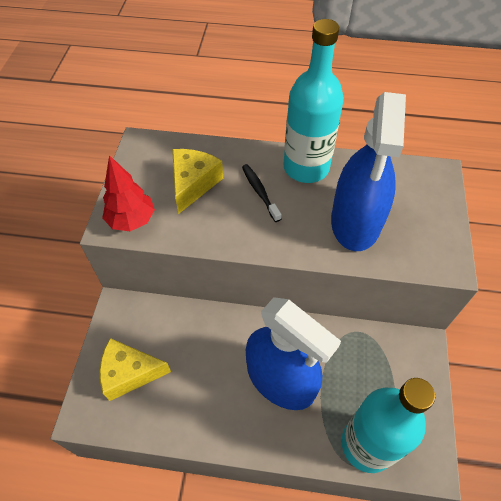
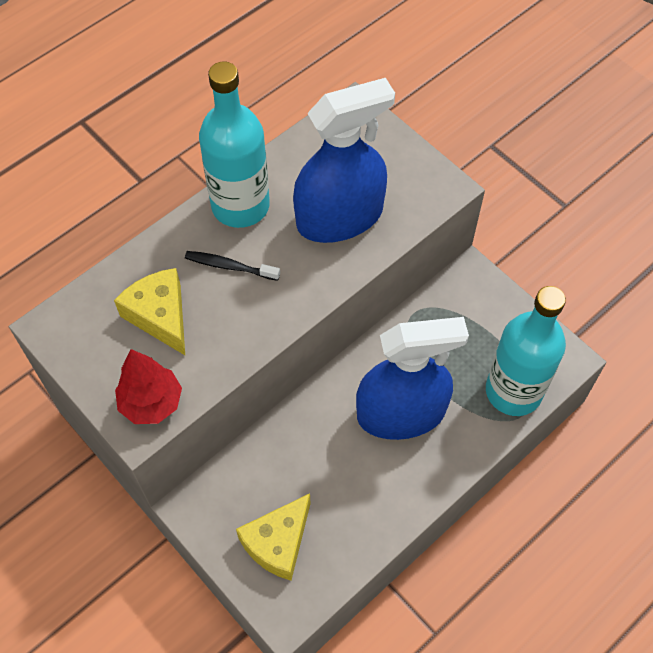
camera: 50 degrees left, 5 degrees up
blue spray bottle [331,92,406,251] -> blue spray bottle turned 75 degrees counterclockwise [293,78,395,243]

